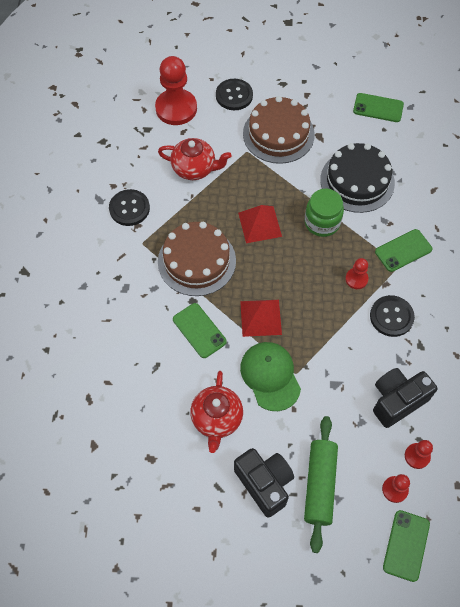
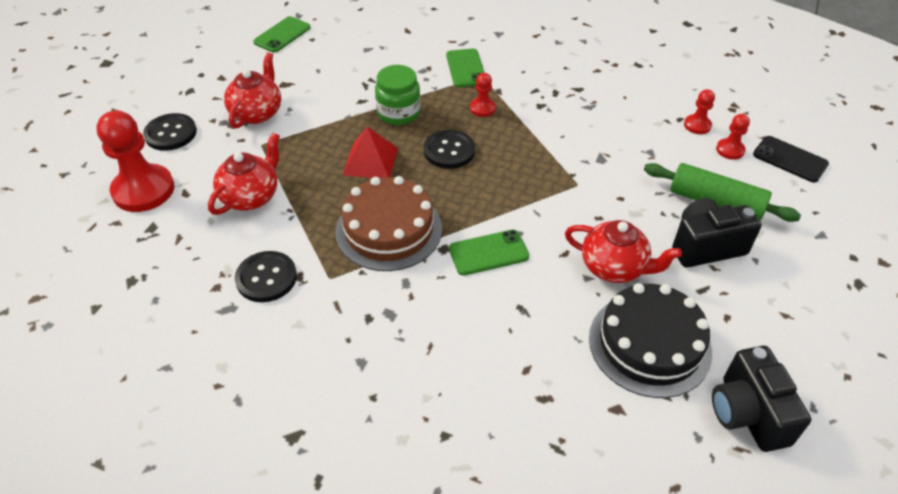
camera: 70 degrees left, 15 degrees down
red pyramid [240,300,282,337] -> none
green cap [240,342,301,411] -> none
brown cake [243,96,315,164] -> red teapot [224,52,281,128]
black cake [320,143,395,213] -> black cake moved to [589,283,712,398]
black button [370,295,415,337] -> black button moved to [424,130,475,169]
black camera [373,368,438,428] -> black camera moved to [712,346,811,452]
green phone [383,510,430,582] -> black phone [753,136,829,182]

